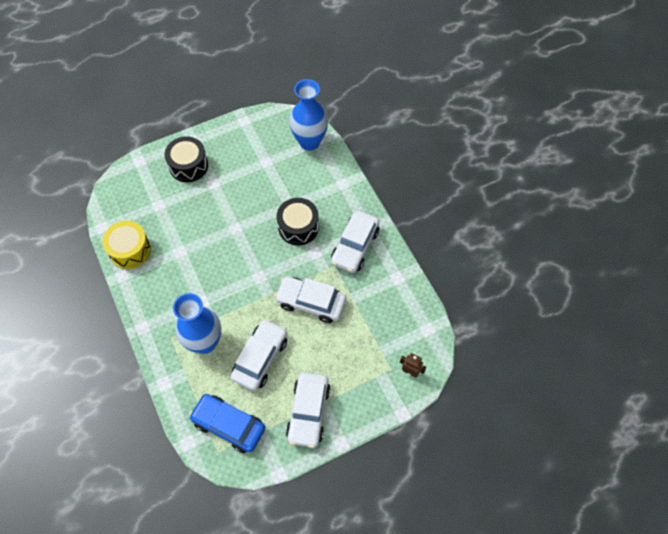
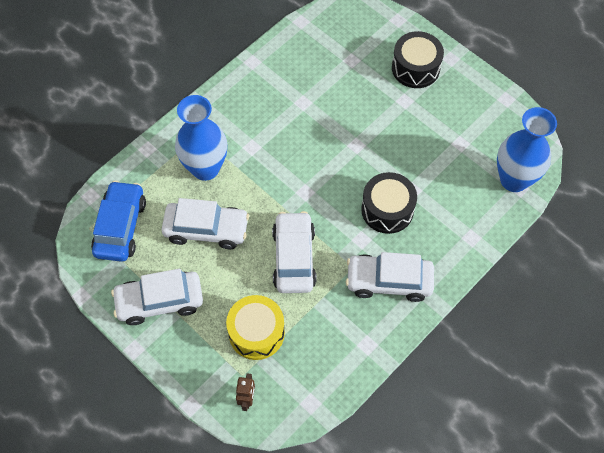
camera: 70 degrees right, 0 degrees up
yellow drum [102,221,151,269] -> yellow drum moved to [226,295,285,360]

